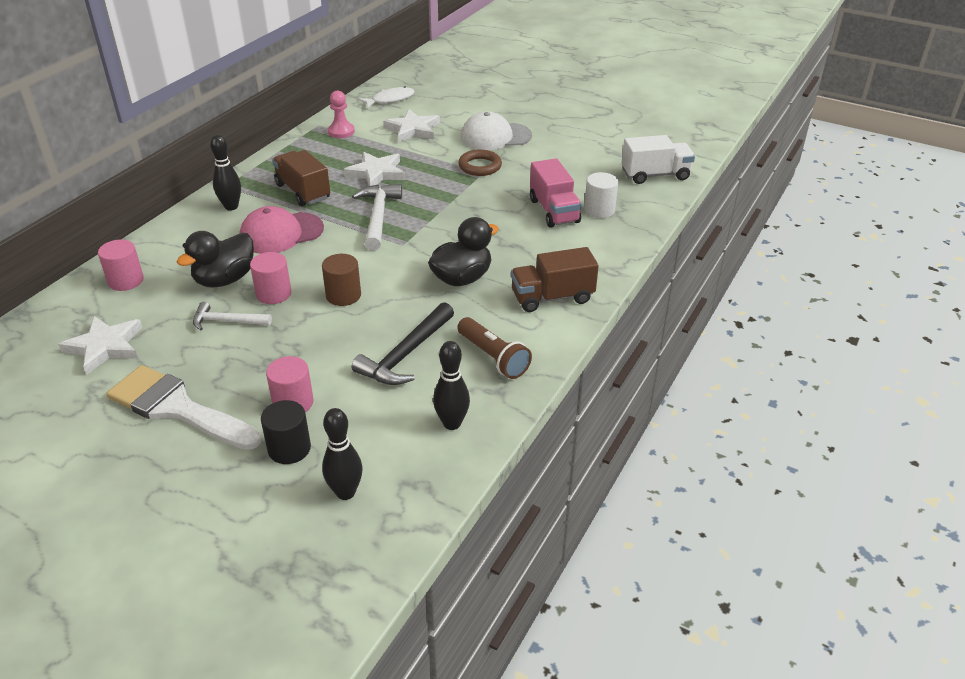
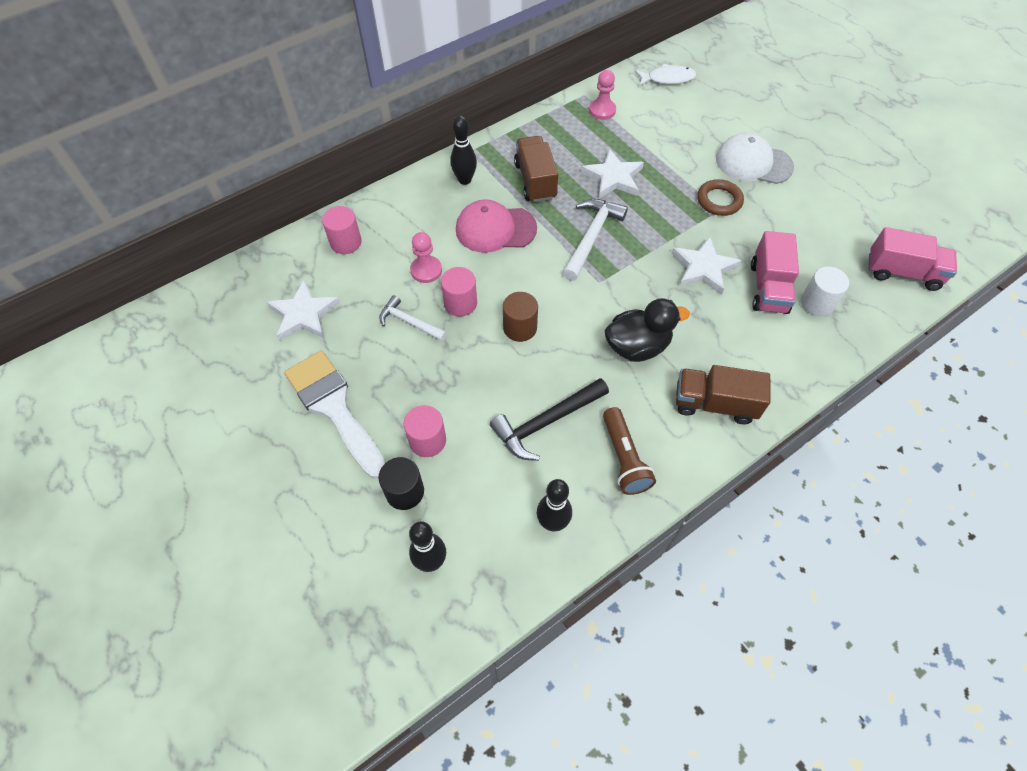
camera: 25 degrees right, 20 degrees up
black duck [177,231,254,288] -> pink pawn [410,232,442,283]
white star [383,109,440,143] -> white star moved to [671,236,741,295]
white truck [622,135,695,184] -> pink truck [869,227,957,291]

